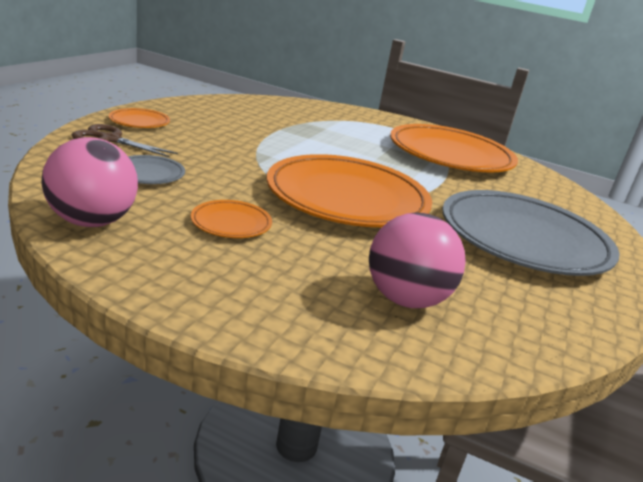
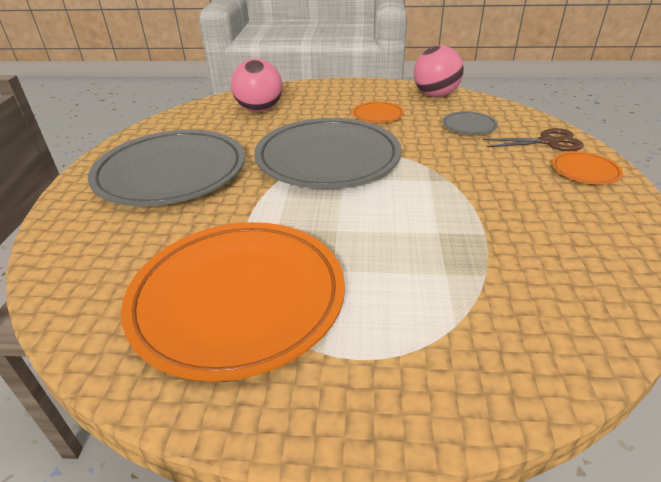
camera: 165 degrees right, 10 degrees up
orange plate [267,154,432,227] -> grey plate [255,118,402,188]

